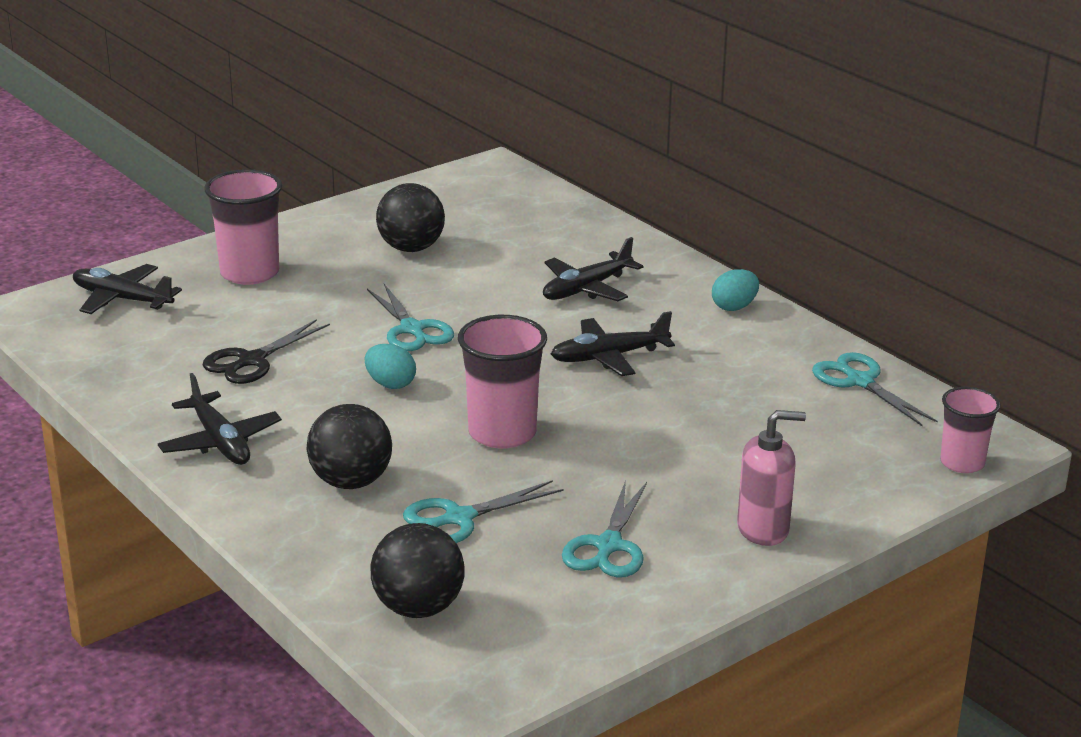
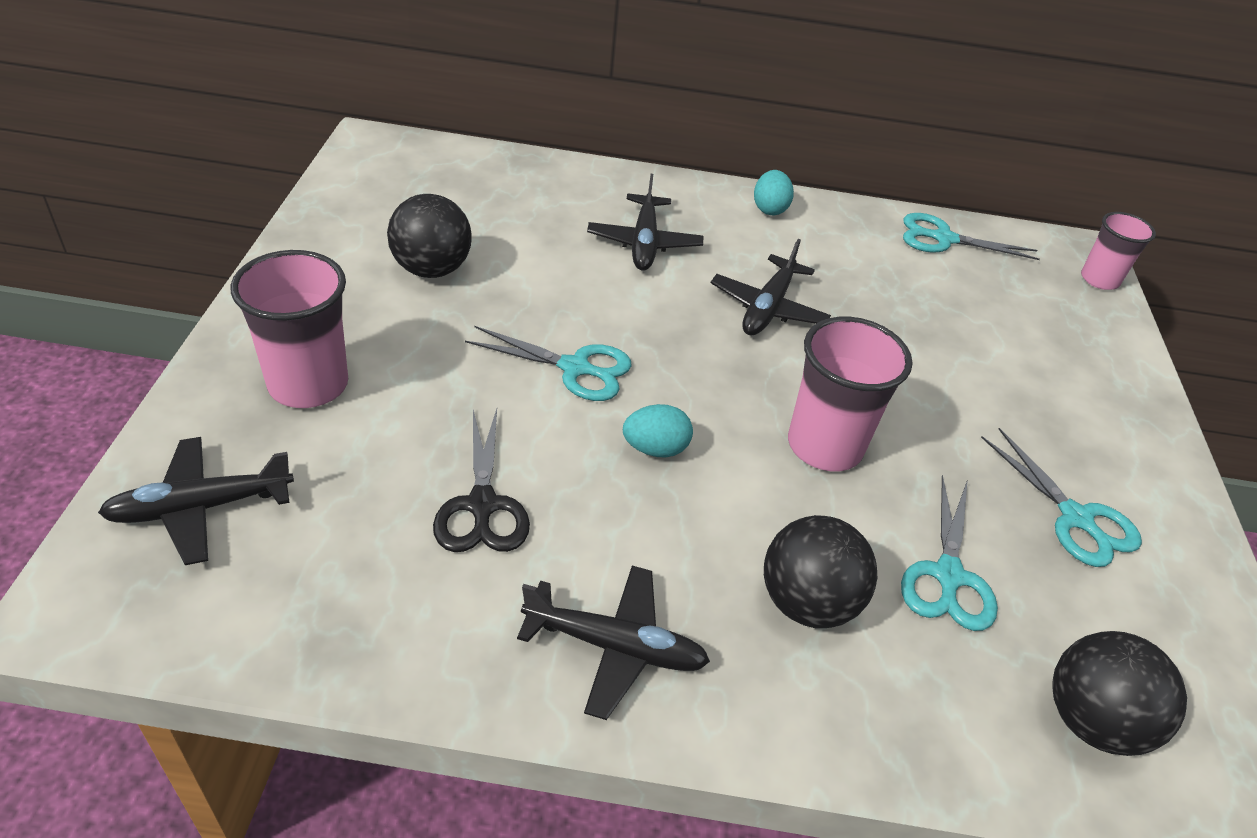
camera: 50 degrees left, 15 degrees up
pink soap dispenser [737,410,806,546] -> none

